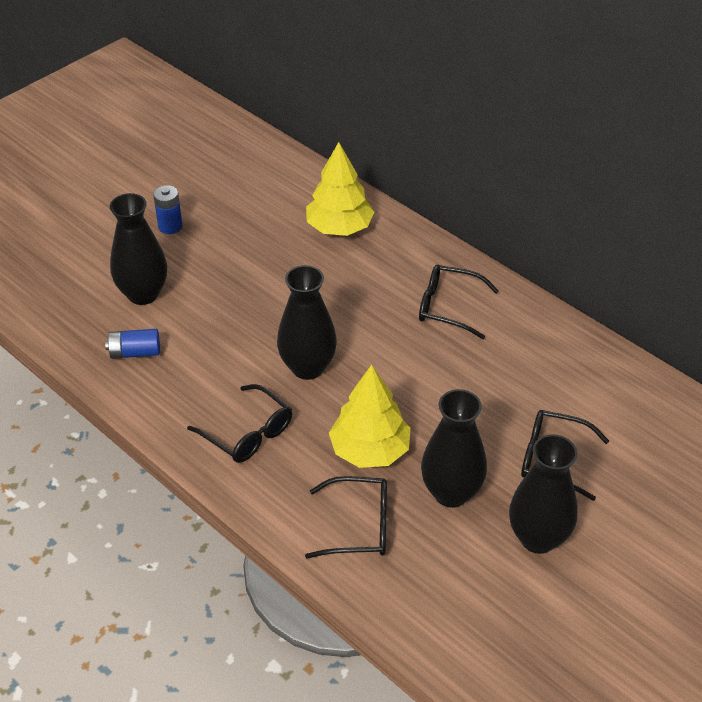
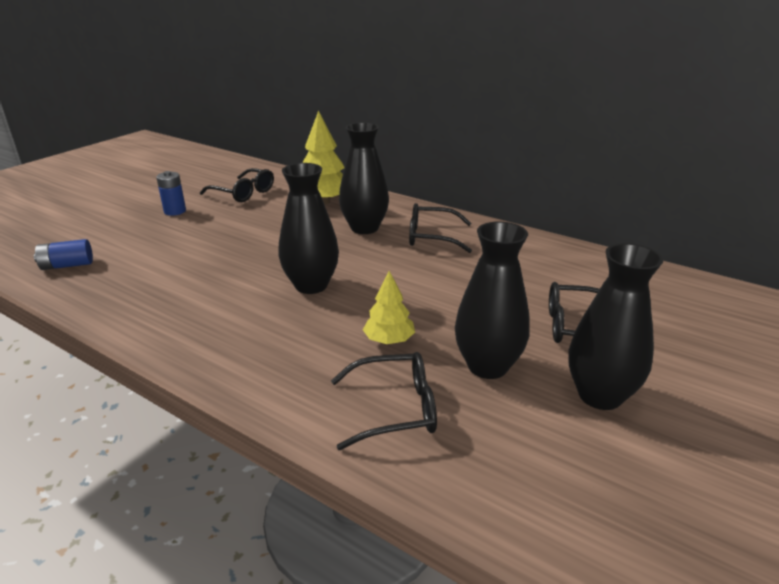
camera: 10 degrees left, 15 degrees down
blue battery [105,329,160,359] -> blue battery moved to [34,239,93,270]
black vase [110,193,167,305] -> black vase moved to [339,122,389,234]
black glasses [187,384,292,463] -> black glasses moved to [200,168,274,202]
yellow tree [329,365,410,468] -> yellow tree [363,271,415,344], size x0.59

